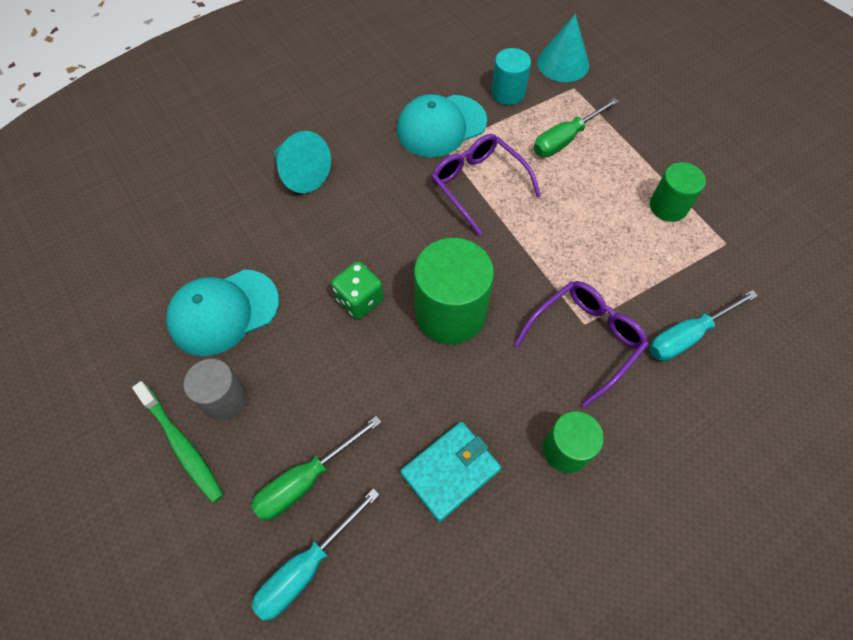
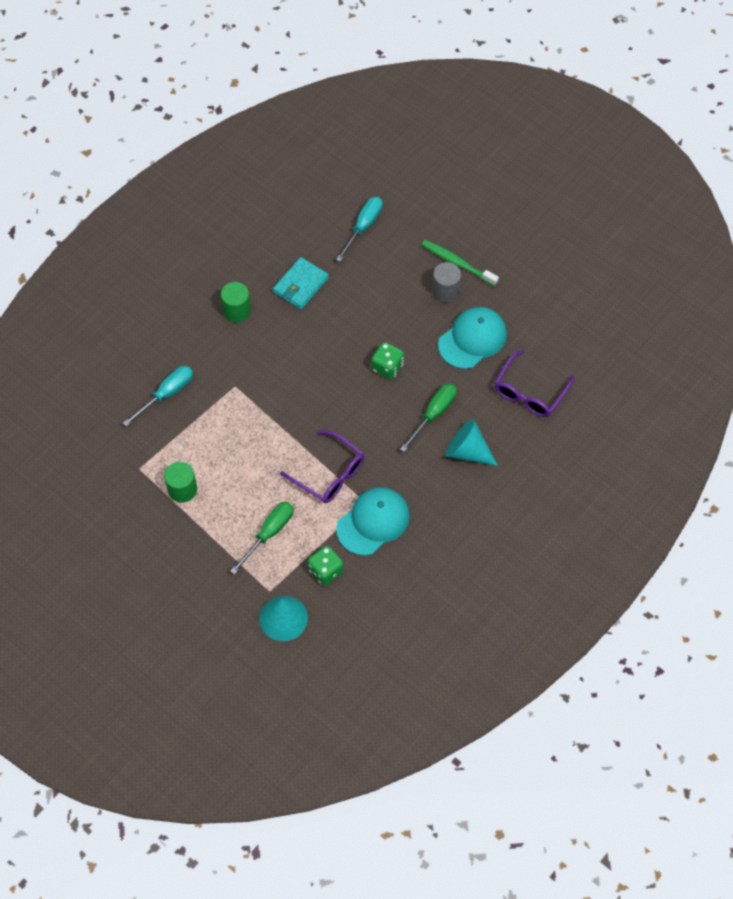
camera: 165 degrees right, 0 degrees up
green screwdriver [251,416,382,520] -> green screwdriver moved to [400,383,457,452]
green cylinder [414,238,494,344] -> none
turquoise cylinder [491,48,531,105] -> green dice [308,545,343,586]
purple glasses [514,281,649,408] -> purple glasses moved to [494,350,575,417]

